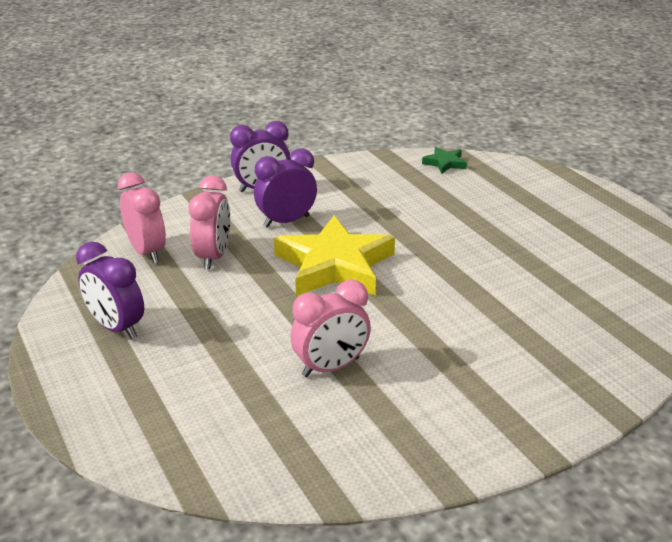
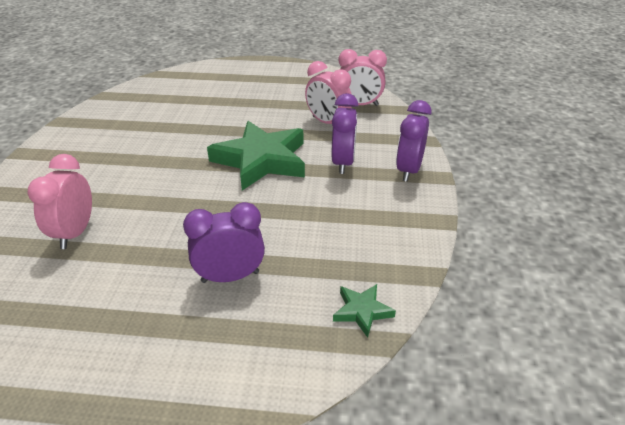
camera: 125 degrees right, 5 degrees up
purple clock [76,242,144,339] -> purple clock moved to [183,202,265,283]
yellow star [274,215,395,296] -> green star [207,121,305,190]
pink clock [290,280,371,377] -> pink clock moved to [27,154,92,249]

